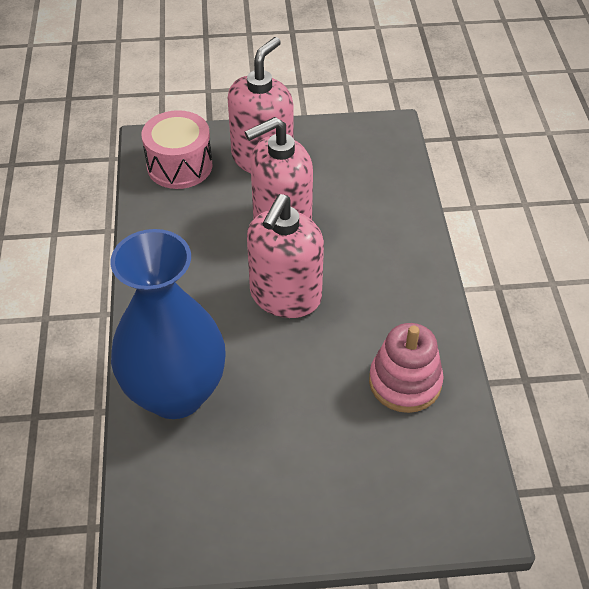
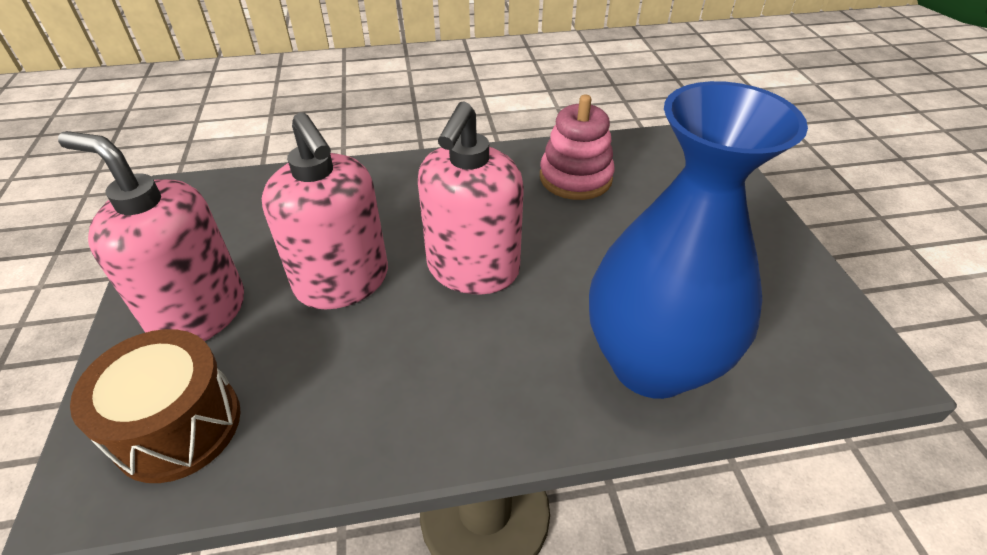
camera: 95 degrees left, 5 degrees down
pink drum [142,110,212,189] -> brown drum [70,329,241,483]
pink soap dispenser [247,194,324,318] -> pink soap dispenser turned 90 degrees clockwise [418,101,524,295]

